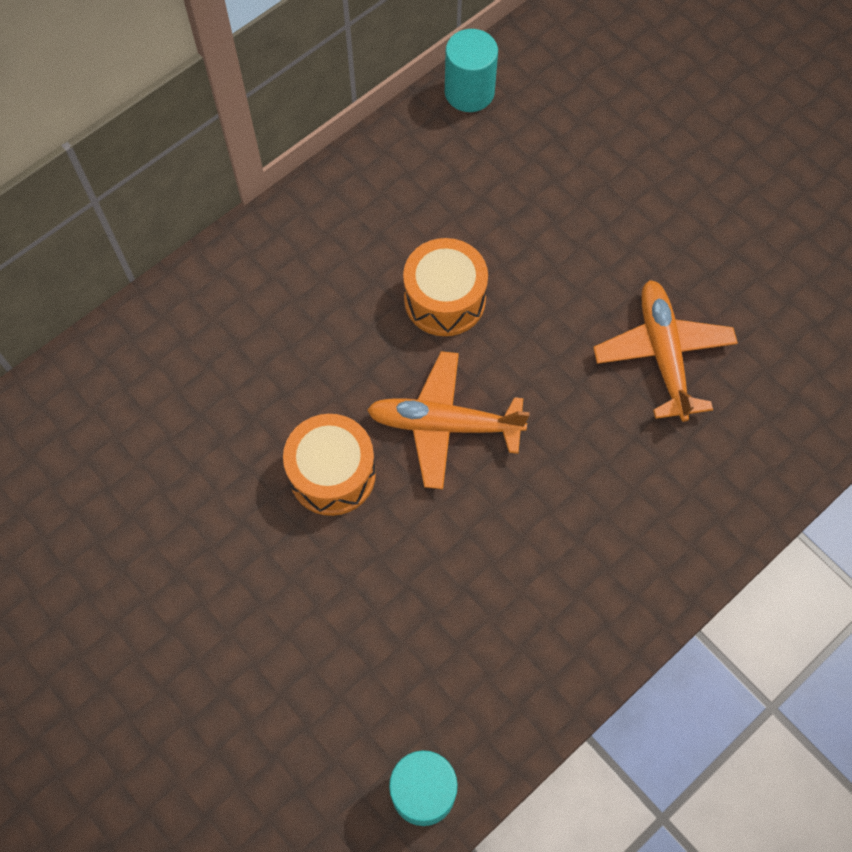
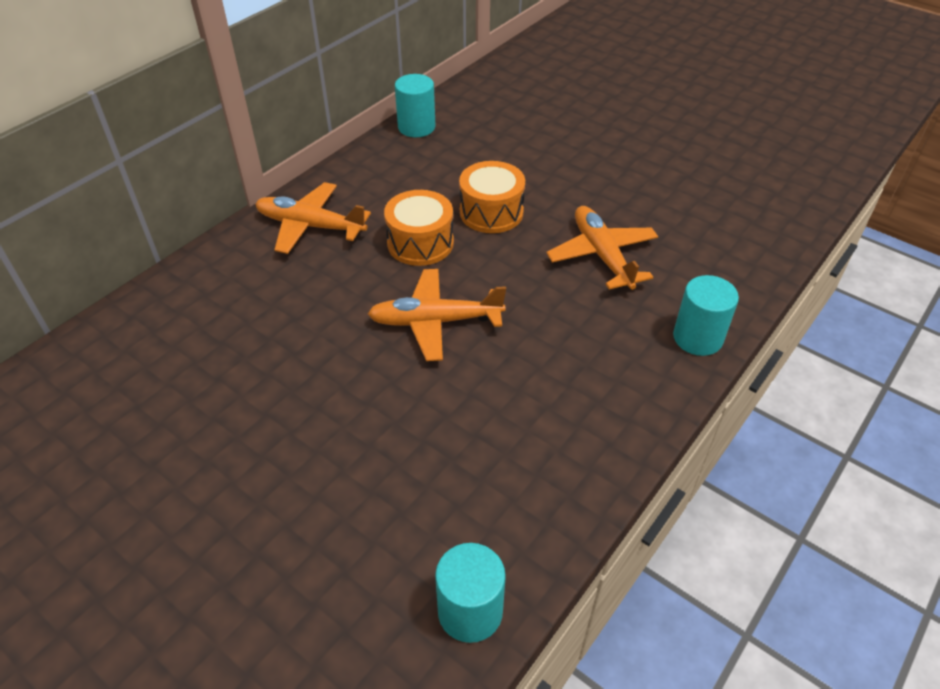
camera: 10 degrees left, 20 degrees down
orange drum [283,414,376,516] -> orange drum moved to [459,161,525,233]
none -> orange plane [255,182,371,254]
none -> turquoise cylinder [673,275,739,356]

